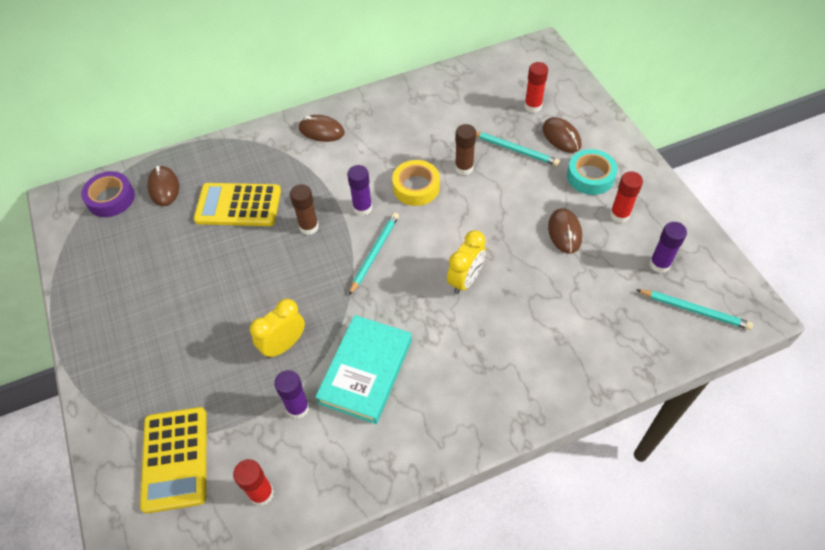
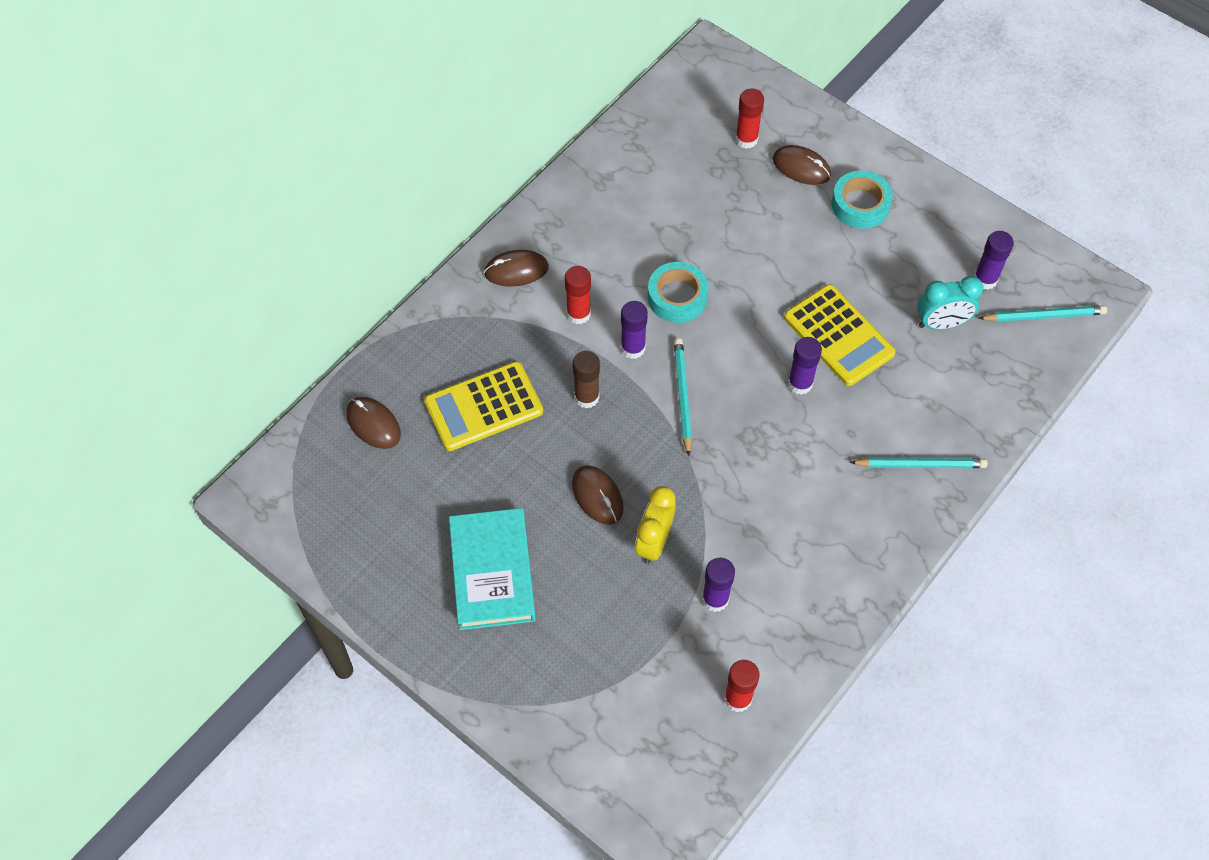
camera: 30 degrees left, 5 degrees up
purple tape [81,171,135,217] -> none
yellow calculator [140,407,206,514] -> yellow calculator moved to [784,284,896,386]
turquoise book [315,315,412,424] -> turquoise book moved to [449,508,536,630]
yellow tape [392,160,440,206] -> turquoise tape [648,262,709,323]
yellow clock [447,230,486,294] -> purple glue stick [788,337,822,395]
brown glue stick [455,124,476,175] -> none
turquoise pencil [476,132,560,166] -> turquoise pencil moved to [850,458,988,468]
brown mouse [548,208,582,254] -> brown mouse moved to [572,465,624,524]
red glue stick [610,171,643,223] -> red glue stick moved to [565,266,591,324]
none -> turquoise clock [917,276,983,330]

